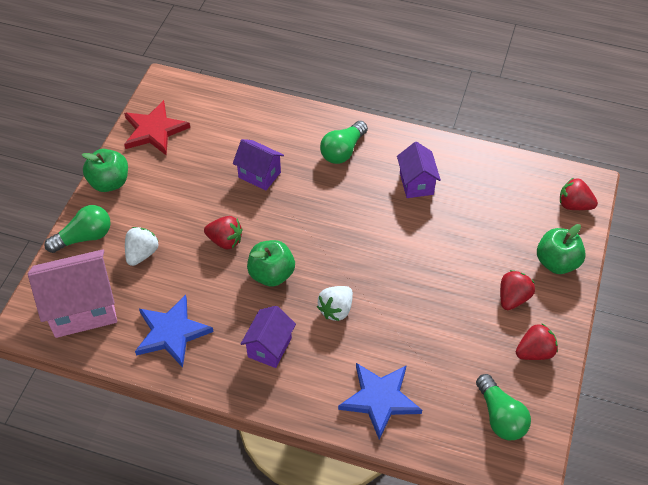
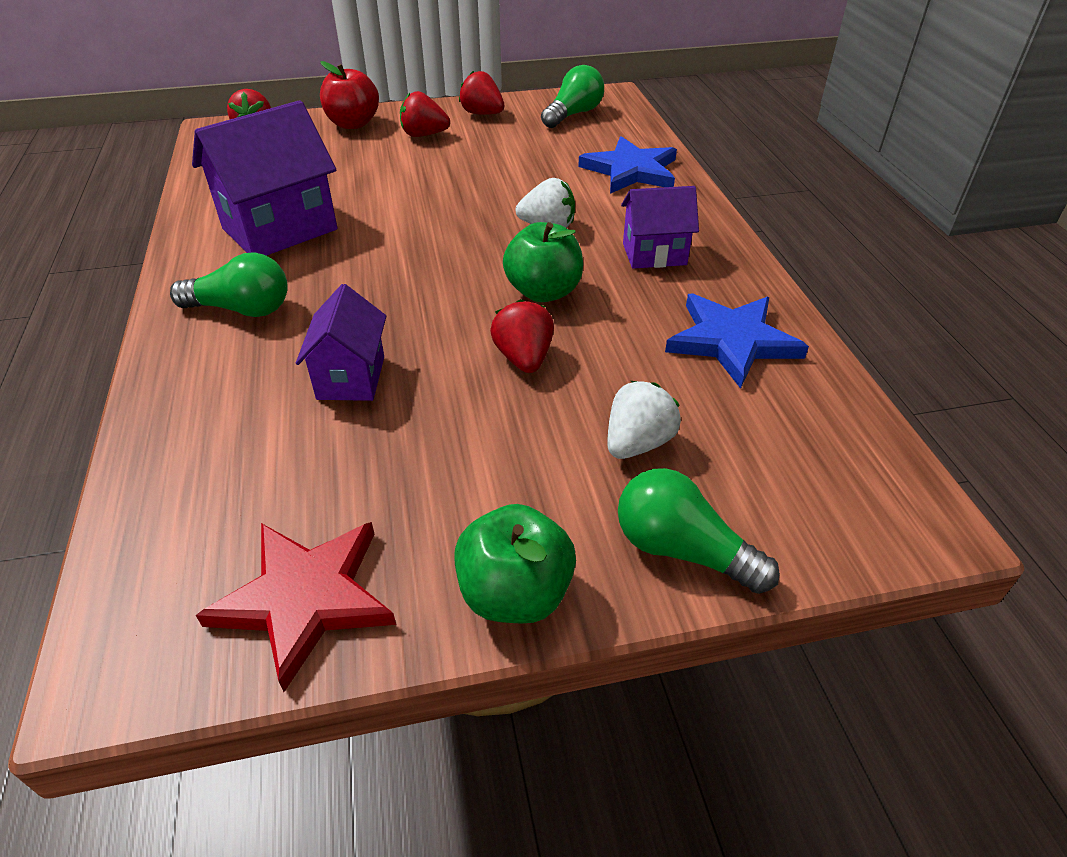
camera: 120 degrees left, 10 degrees down
pink house [28,249,117,338] -> none
white strawberry [125,227,159,266] -> white strawberry turned 135 degrees clockwise [607,381,681,459]
purple house [397,142,441,198] -> purple house [192,100,337,256], size x1.68
green apple [537,224,586,274] -> red apple [320,61,379,129]

